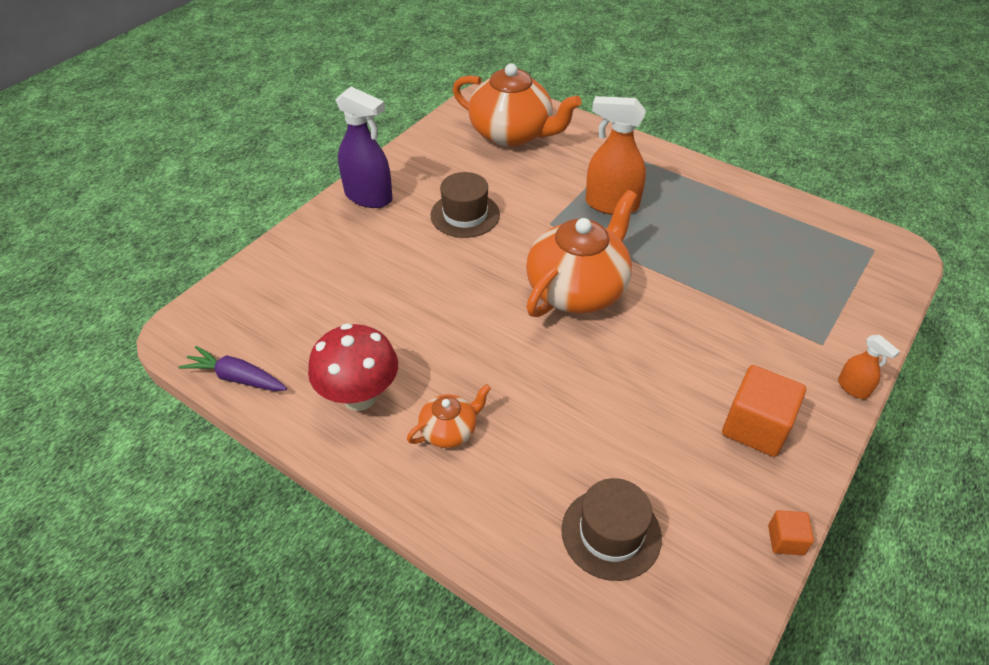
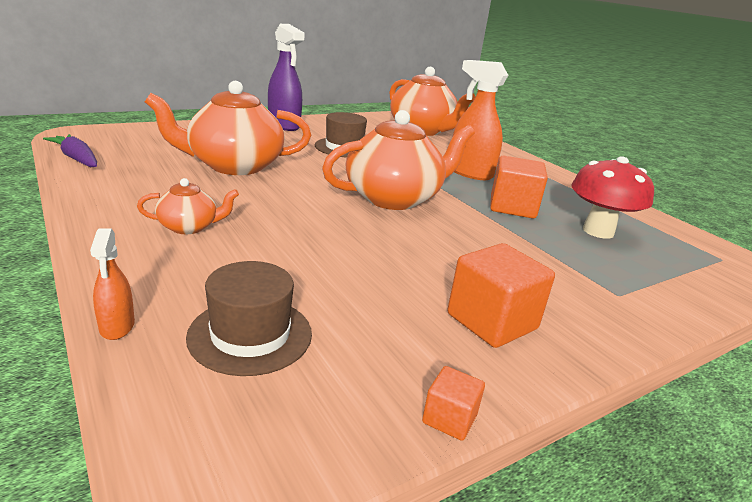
camera: 20 degrees right, 20 degrees down
red mushroom [308,323,398,411] -> red mushroom moved to [571,156,654,239]
orange spray bottle [838,335,900,399] -> orange spray bottle moved to [90,228,135,340]
none -> orange teapot [145,81,311,175]
none -> orange cube [490,156,548,219]

